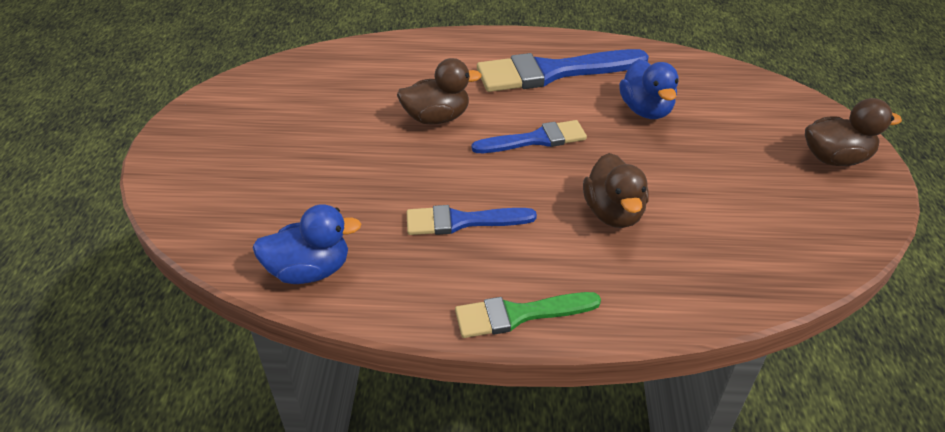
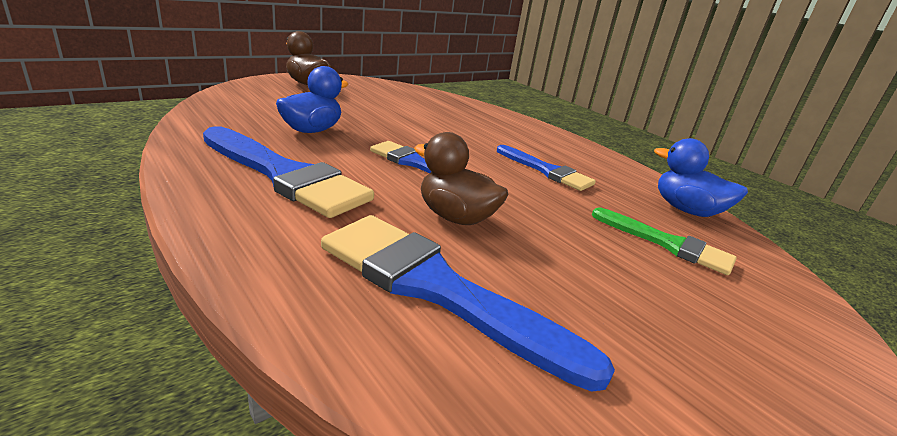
camera: 135 degrees left, 15 degrees down
green brush [455,292,601,338] -> green brush moved to [592,208,737,275]
brown duck [583,153,649,228] -> none
none -> blue brush [321,215,615,392]

